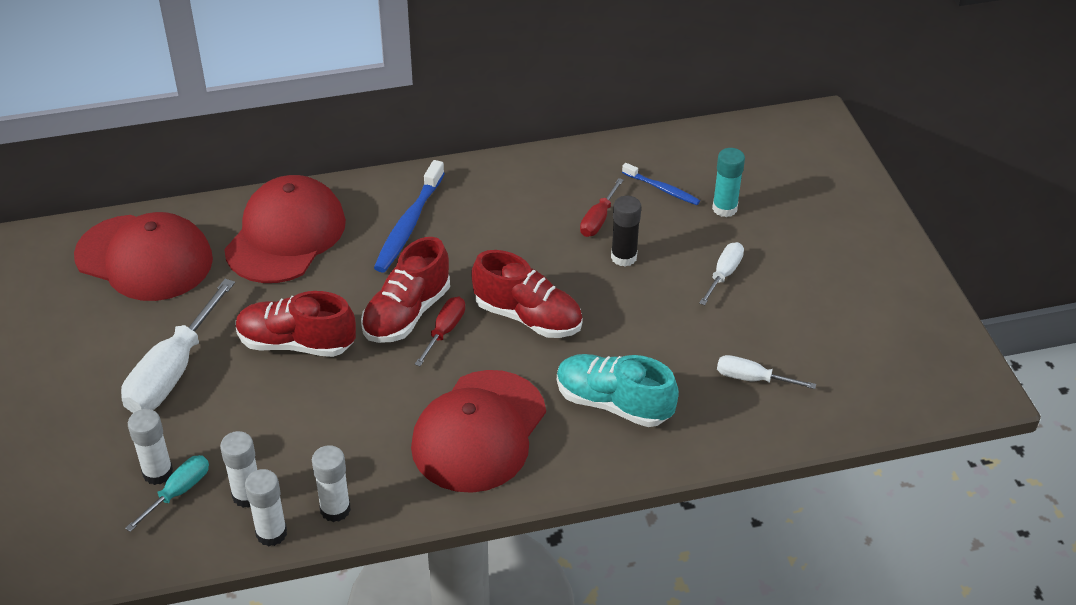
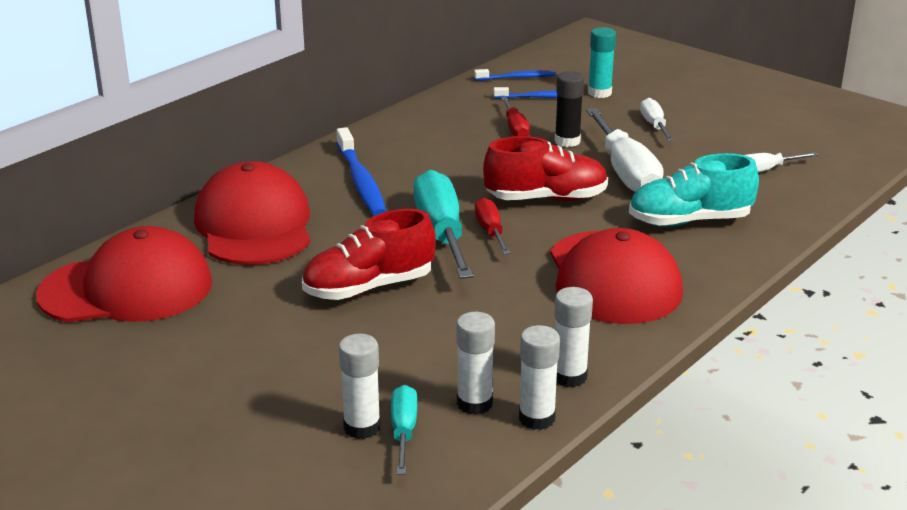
camera: 35 degrees left, 15 degrees down
white screwdriver [121,279,235,413] -> white screwdriver moved to [586,108,664,192]
red shoe [361,237,450,343] -> turquoise screwdriver [414,170,473,279]
none -> blue toothbrush [474,69,555,80]

